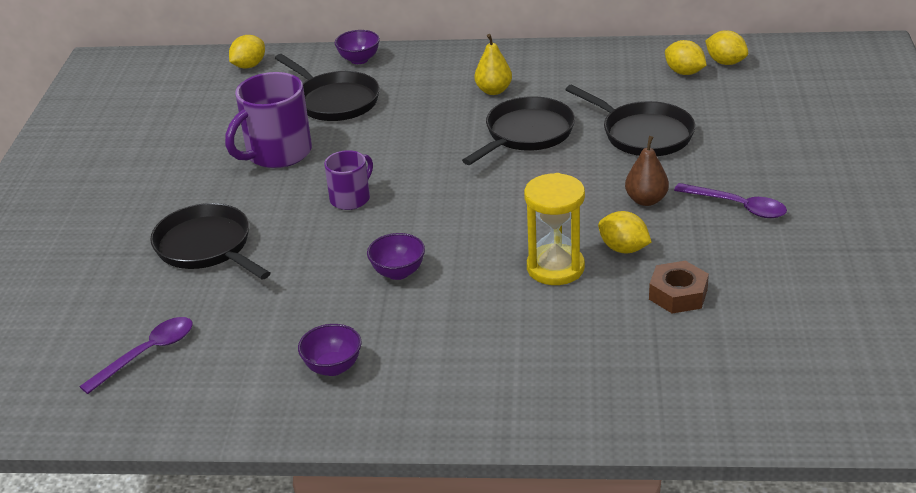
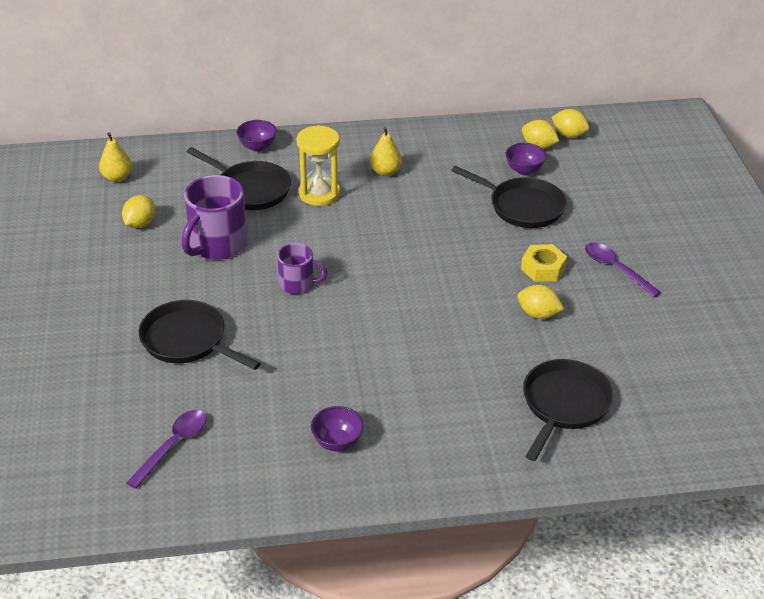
camera: 15 degrees left, 5 degrees up
yellow lemon [229,35,265,69] -> yellow lemon moved to [122,195,156,228]
purple mug [324,150,373,210] -> purple mug turned 75 degrees clockwise [277,243,328,294]
purple bowl [367,233,425,280] -> purple bowl moved to [506,143,546,175]
black pan [462,96,575,165] -> black pan moved to [523,359,613,461]
yellow hourglass [524,173,585,285] -> yellow hourglass moved to [296,125,340,206]
brown pear [625,136,669,206] -> yellow nut [521,244,567,282]
brown nut [649,261,709,313] -> none
purple spoon [674,183,787,218] -> purple spoon turned 150 degrees counterclockwise [585,242,661,297]
none -> yellow pear [99,132,132,182]

